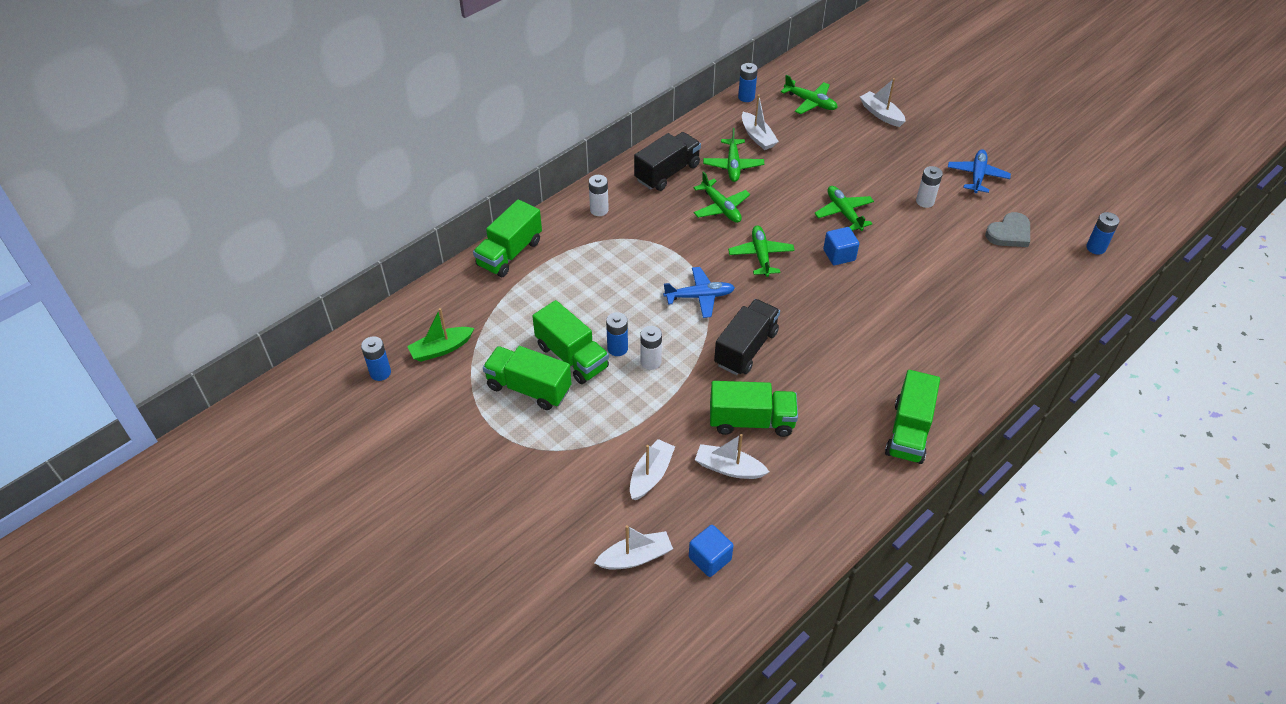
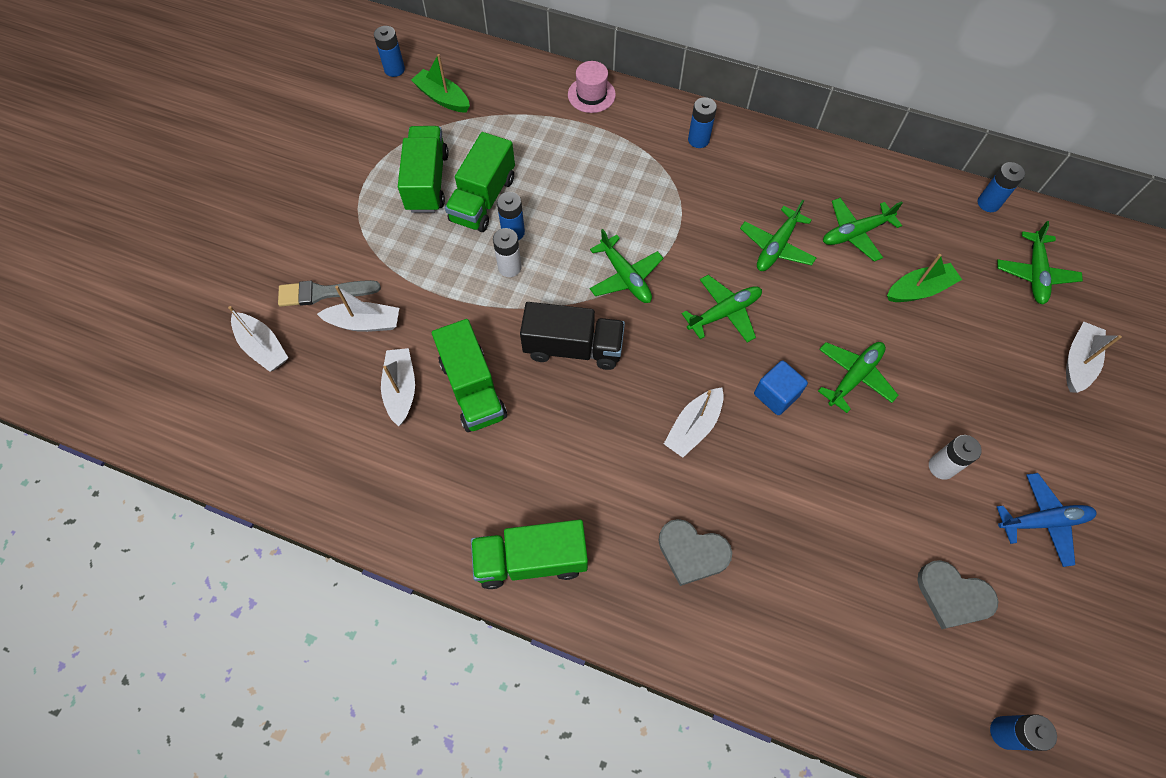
camera: 65 degrees right, 15 degrees up
green truck [473,199,542,277] -> pink hat [568,61,616,113]
white battery [589,175,609,216] -> blue battery [688,97,717,148]
black truck [634,132,701,191] -> none
blue plane [663,267,735,318] -> green plane [590,229,663,303]
blue cube [689,525,734,577] -> none
white boat [742,94,779,150] -> white boat moved to [664,387,724,458]
none -> grey brush [278,280,381,307]
none -> grey heart [658,519,732,586]
none -> green boat [887,254,962,302]

